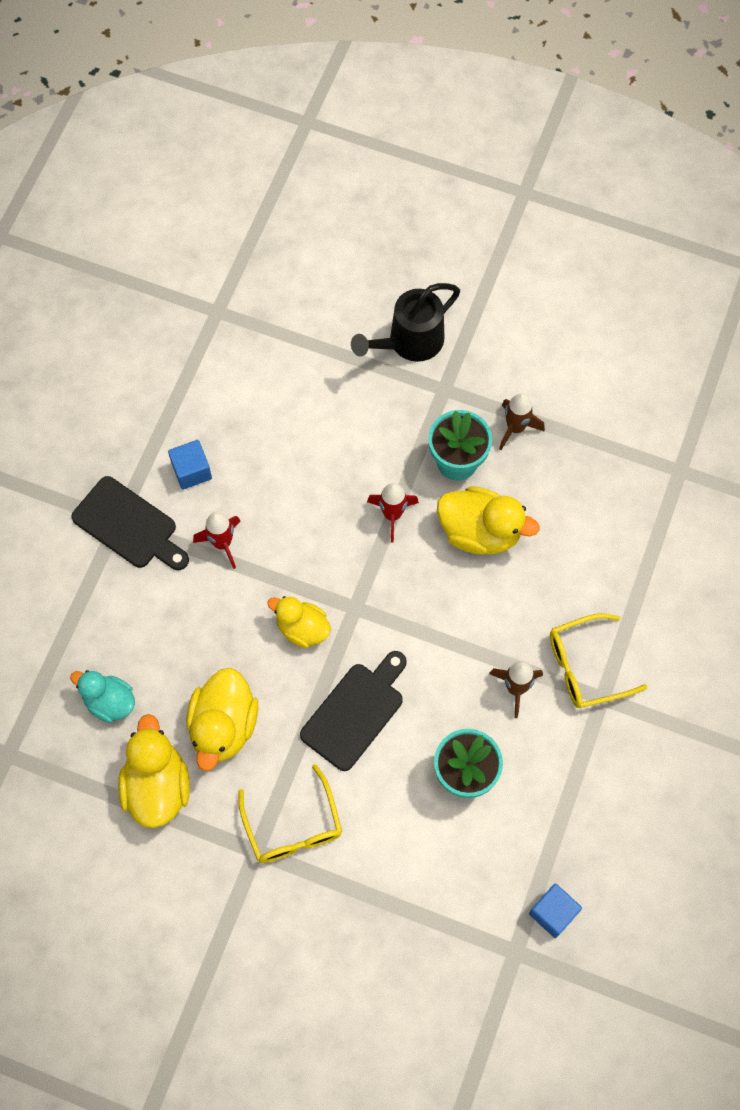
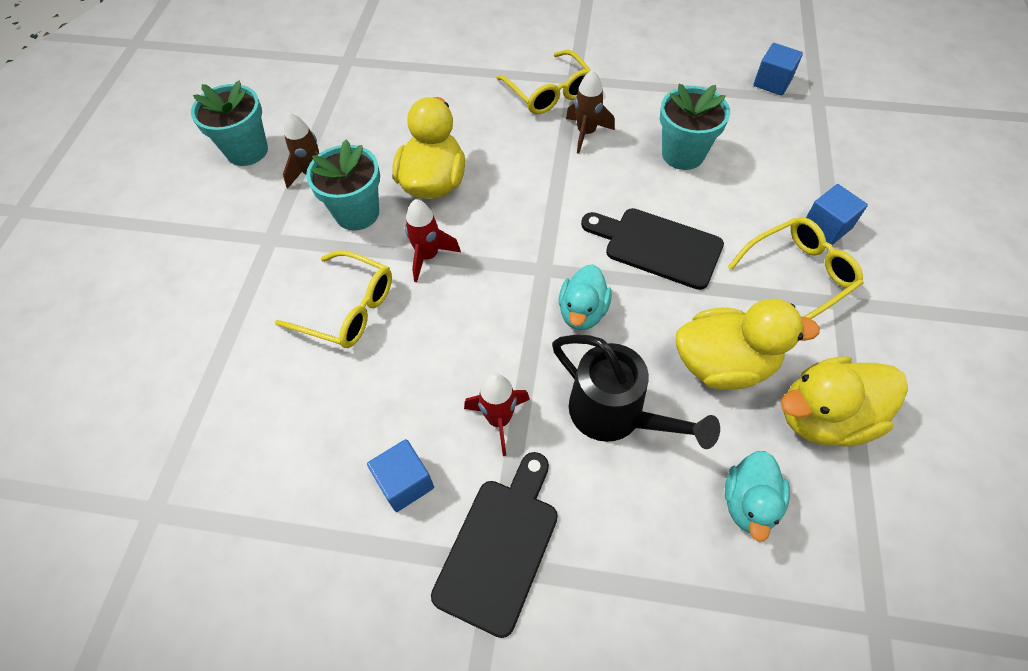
camera: 100 degrees left, 10 degrees down
yellow duck [267,596,331,648] -> turquoise duck [559,264,612,330]
black watering can [351,283,460,362] -> black watering can moved to [552,335,720,449]
none -> turquoise flower pot [191,81,268,166]
none -> yellow glasses [275,250,392,348]
none -> blue cube [806,184,868,245]

